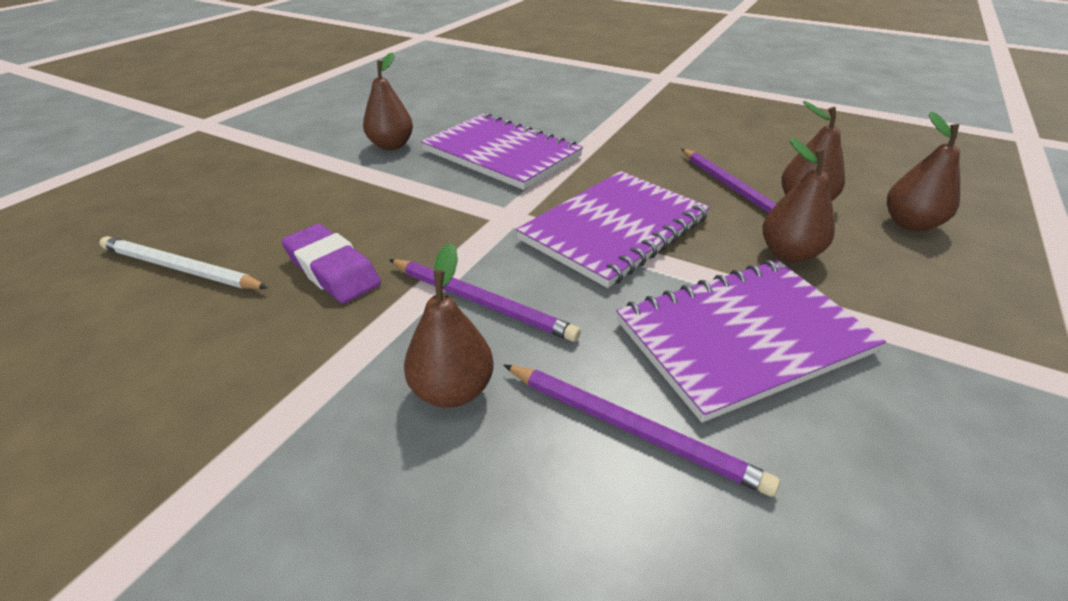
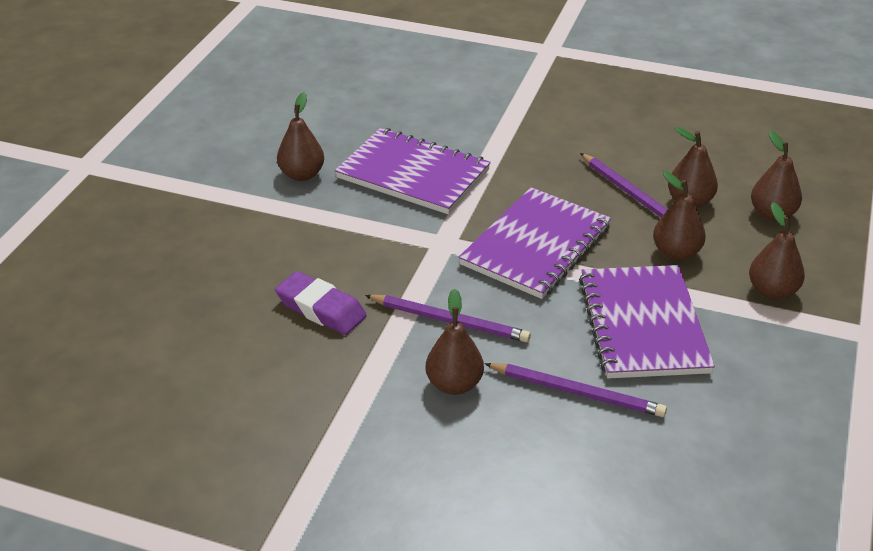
camera: 10 degrees left, 0 degrees up
white pencil [99,236,268,289] -> none
purple notebook [616,260,886,422] -> purple notebook turned 60 degrees counterclockwise [579,265,715,378]
none -> brown pear [749,202,805,300]

